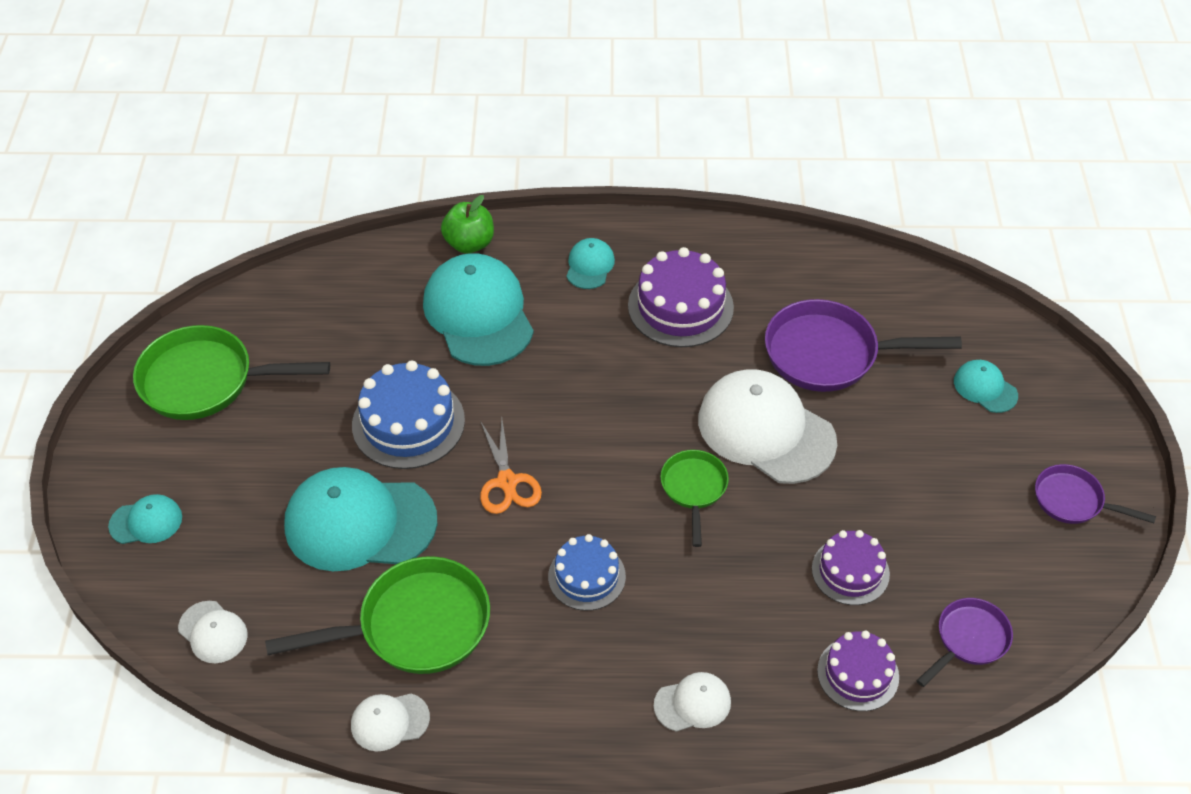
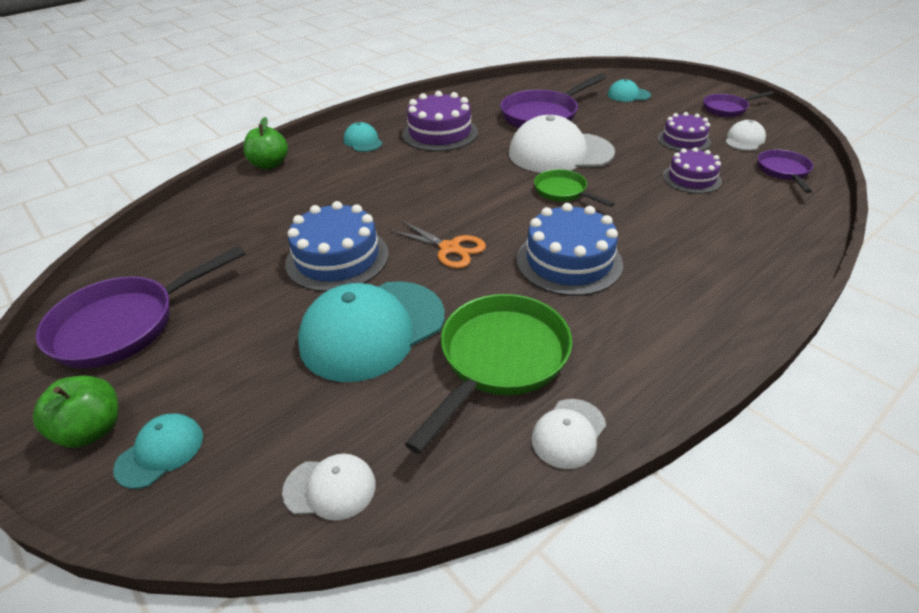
camera: 40 degrees left, 10 degrees down
green pan [133,325,330,420] -> purple pan [36,246,246,368]
turquoise cap [423,253,534,366] -> none
blue cake [548,534,626,611] -> blue cake [517,203,623,296], size x1.57
white cap [654,672,731,732] -> white cap moved to [725,120,766,151]
purple cake [817,631,899,711] -> purple cake moved to [658,112,711,152]
none -> green apple [33,376,118,448]

